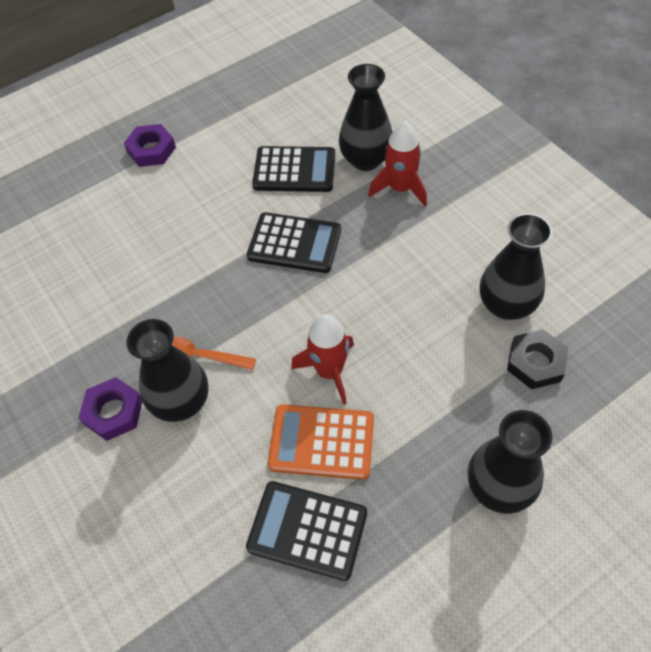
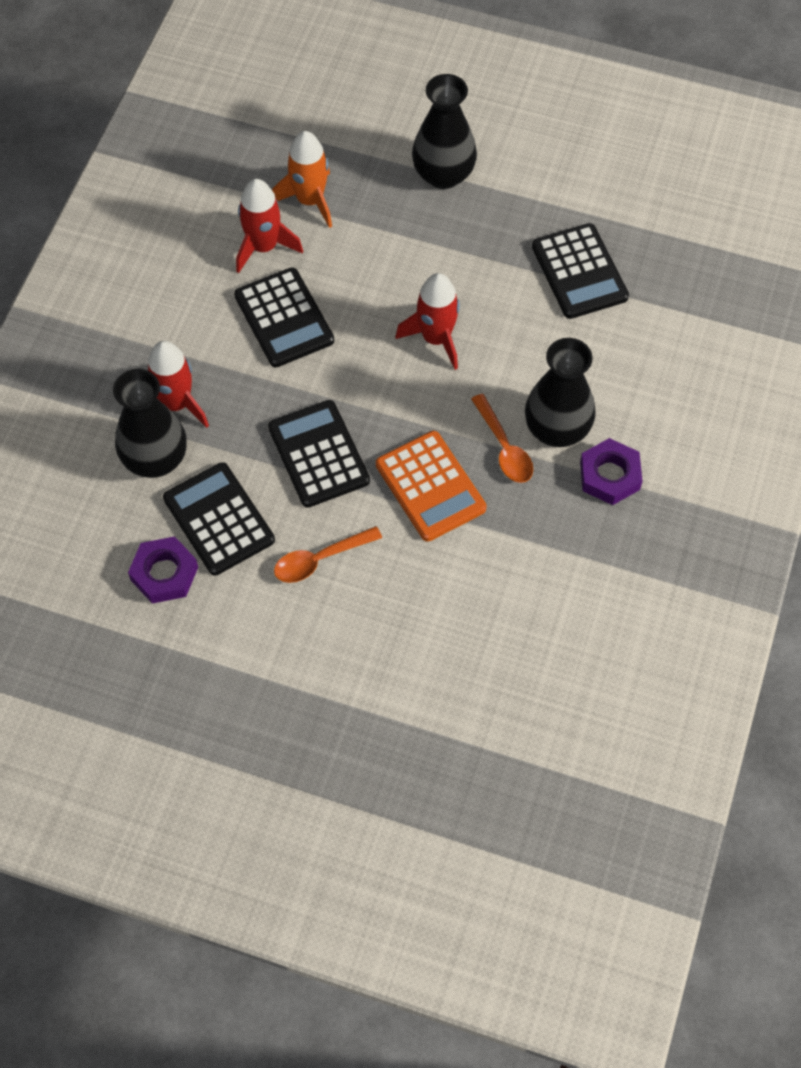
camera: 130 degrees left, 5 degrees up
purple nut [124,124,176,167] -> purple nut moved to [128,536,198,604]
orange calculator [268,404,374,480] -> orange calculator moved to [376,431,487,542]
black vase [480,213,553,320] -> red rocket [236,179,303,273]
black nut [507,329,568,389] -> orange rocket [272,131,332,228]
none -> black calculator [234,267,334,367]
none -> orange spoon [274,526,382,583]

